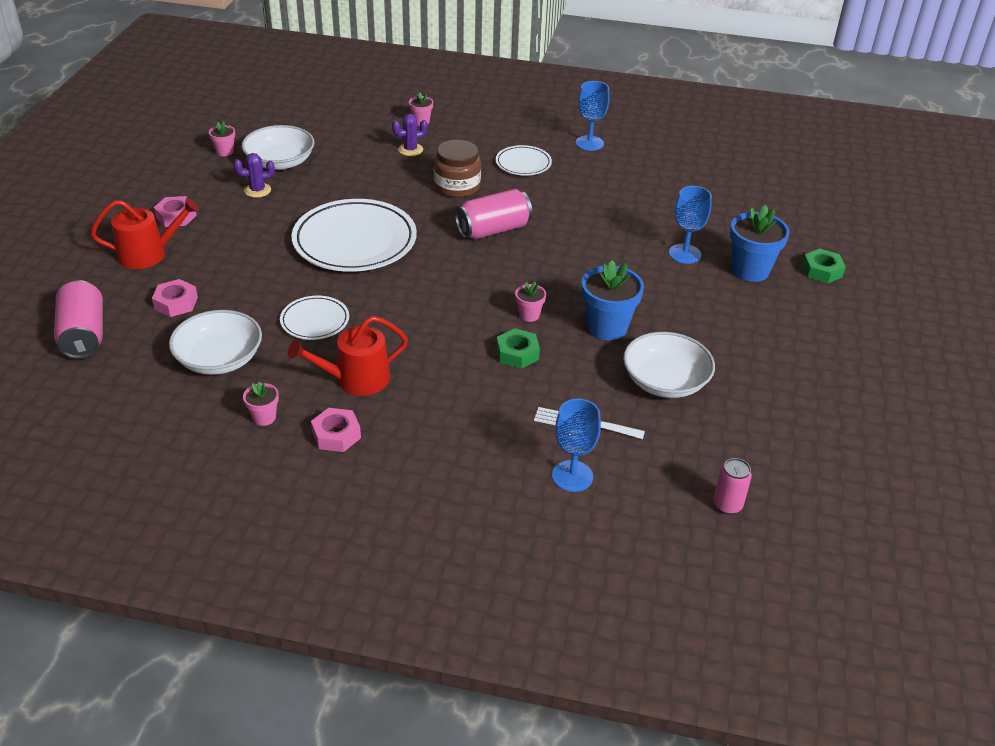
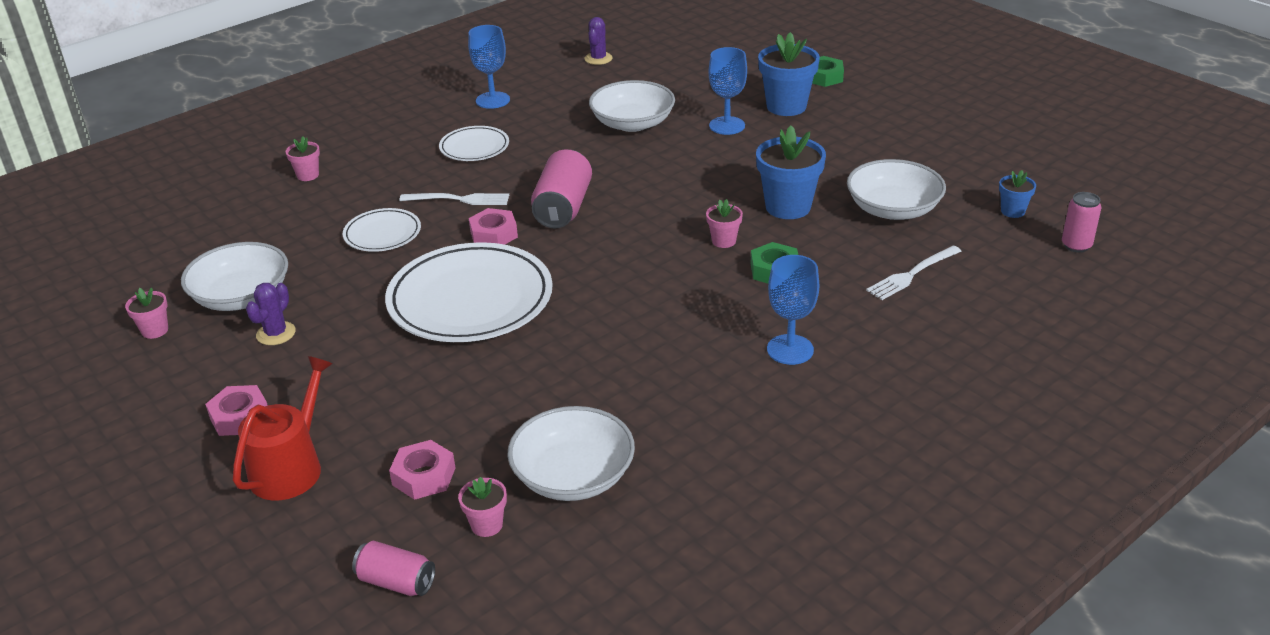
camera: 50 degrees left, 5 degrees down
pink can [54,280,103,359] -> pink can [352,541,435,596], size x0.60
pink flower pot [243,382,279,426] -> pink flower pot moved to [458,477,507,537]
white plate [280,296,349,340] -> white plate moved to [343,208,421,252]
red watering can [288,316,408,396] -> none
pink nut [311,408,361,452] -> pink nut moved to [469,208,518,245]
purple cactus [392,114,428,156] -> purple cactus moved to [584,17,613,65]
brown jar [434,140,481,198] -> white fork [400,193,509,205]
blue goblet [552,399,601,492] -> blue goblet moved to [767,255,819,365]
none -> white bowl [589,80,675,132]
none -> blue flower pot [999,170,1036,218]

